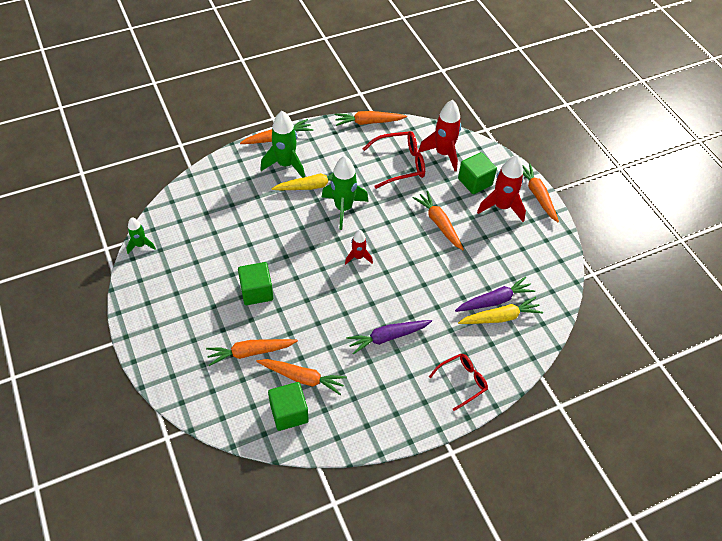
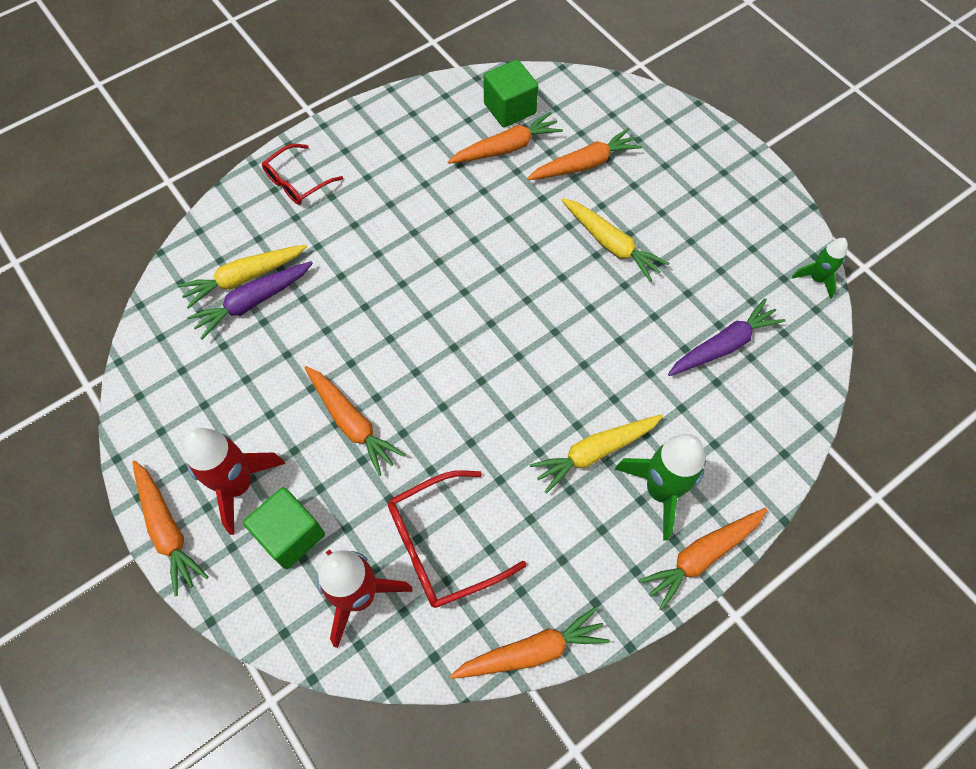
camera: 170 degrees right, 10 degrees up
green cube [238,262,273,305] -> yellow carrot [561,198,669,282]
orange carrot [256,359,347,395] -> orange carrot turned 150 degrees clockwise [448,112,563,164]
green rocket [322,156,369,230] -> none
red rocket [345,230,373,264] -> none
purple carrot [346,320,432,355] -> purple carrot moved to [668,298,786,376]

